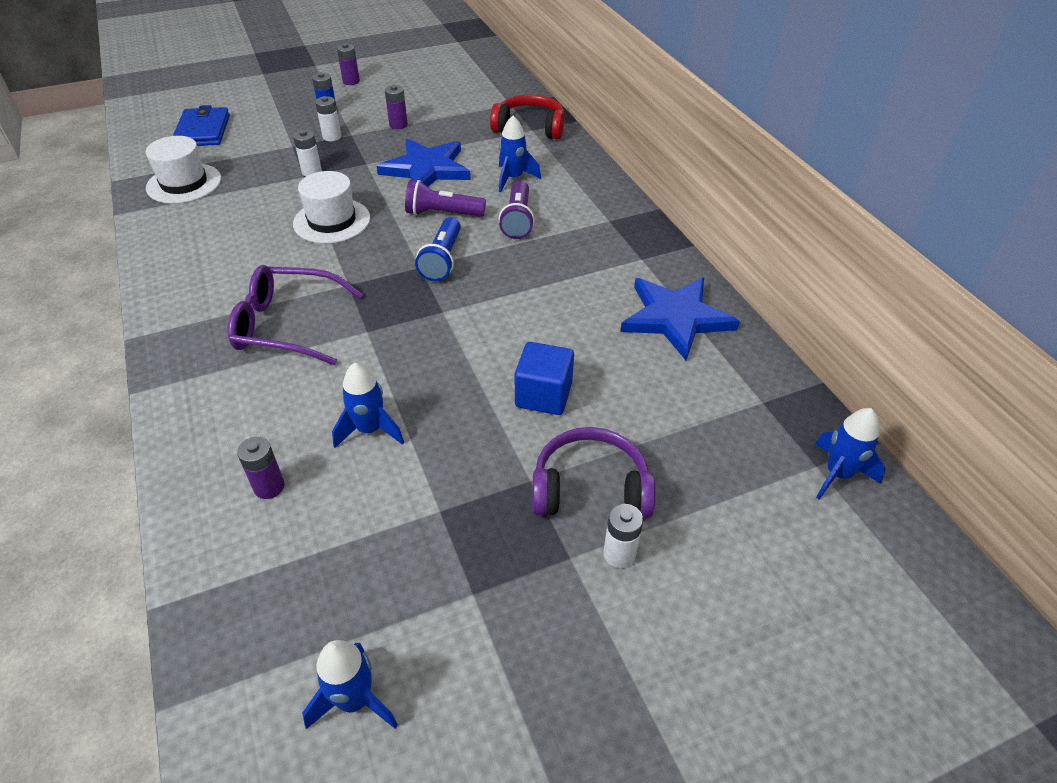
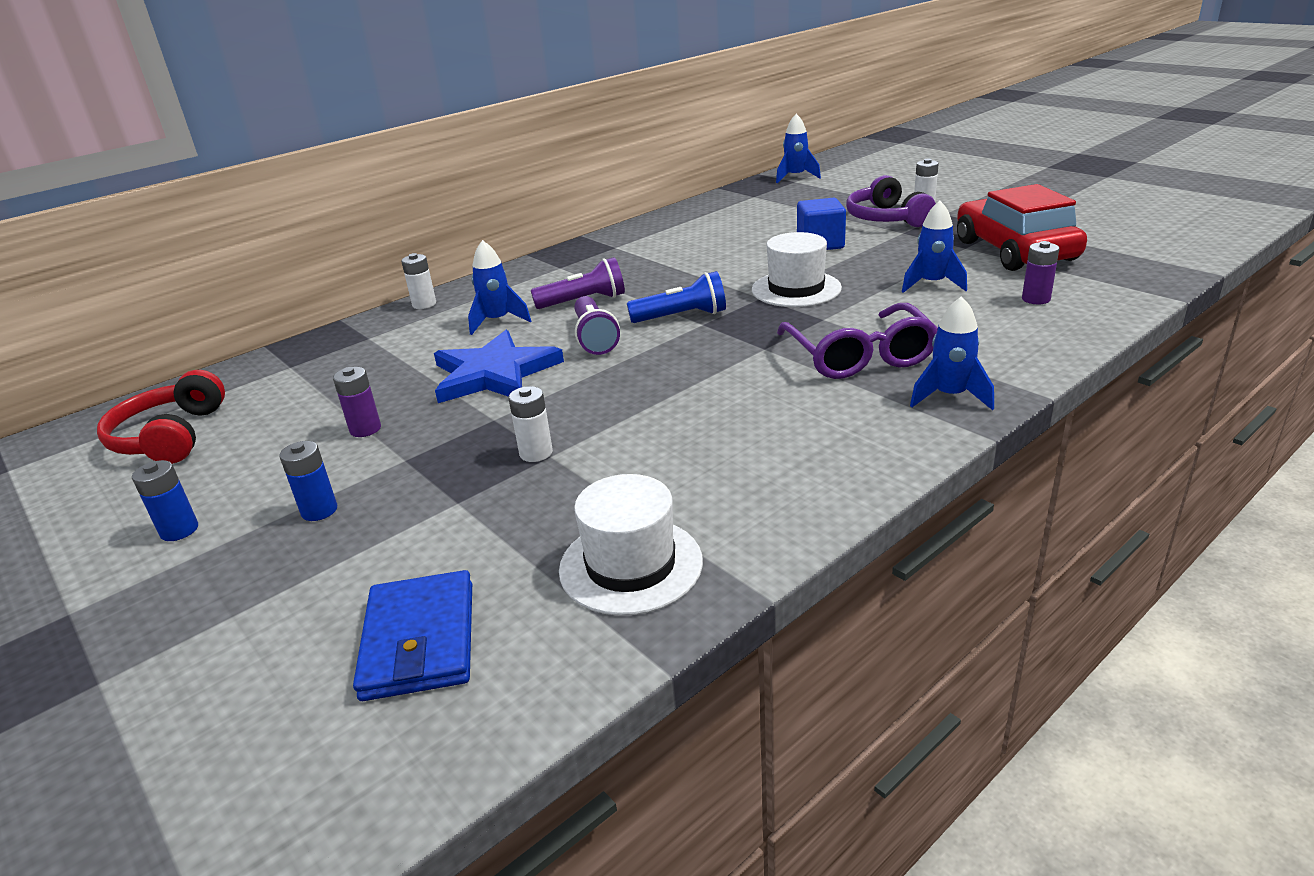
camera: 105 degrees left, 15 degrees down
blue wallet [173,105,230,146] -> blue wallet turned 75 degrees counterclockwise [353,570,472,701]
white hat [293,171,370,244] -> white hat moved to [752,232,842,307]
blue rocket [302,640,398,729] -> blue rocket moved to [910,296,994,410]
white battery [315,96,342,141] -> white battery moved to [401,253,436,309]
purple battery [337,43,360,85] -> blue battery [132,460,198,541]
red headphones [490,95,565,140] -> red headphones moved to [97,370,225,464]
blue star [620,277,740,360] -> none
none -> red car [957,184,1087,271]

